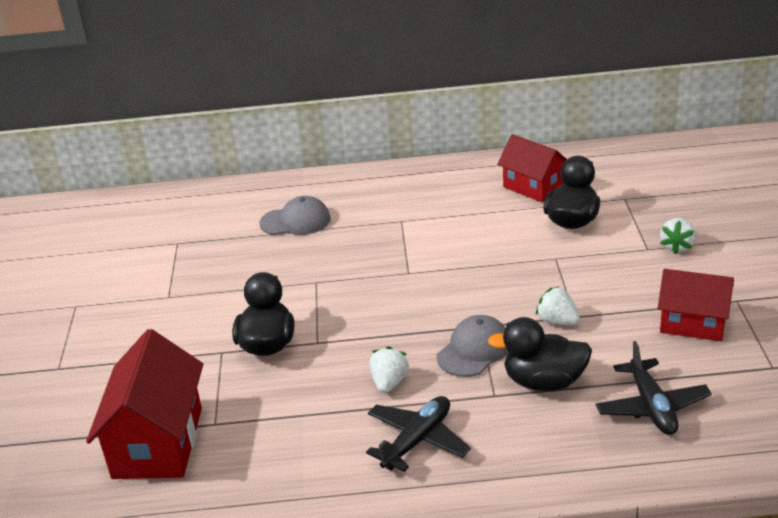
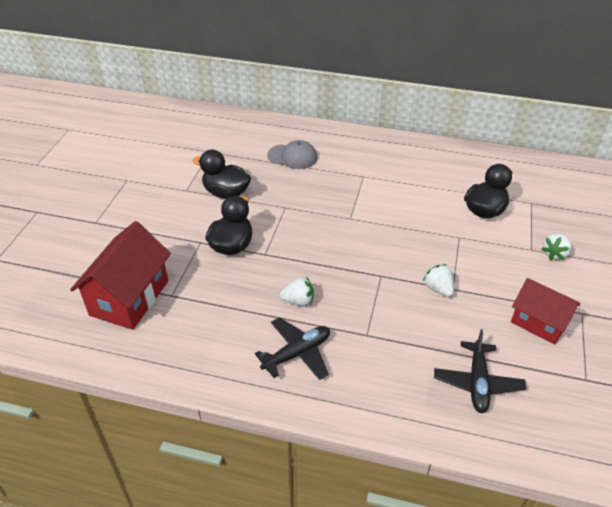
camera: 15 degrees right, 10 degrees up
white strawberry [369,346,409,393] -> white strawberry turned 60 degrees clockwise [280,277,314,307]
grey cap [437,315,508,377] -> none
black duck [488,317,592,391] -> black duck moved to [193,150,251,199]
red house [497,134,567,203] -> none

